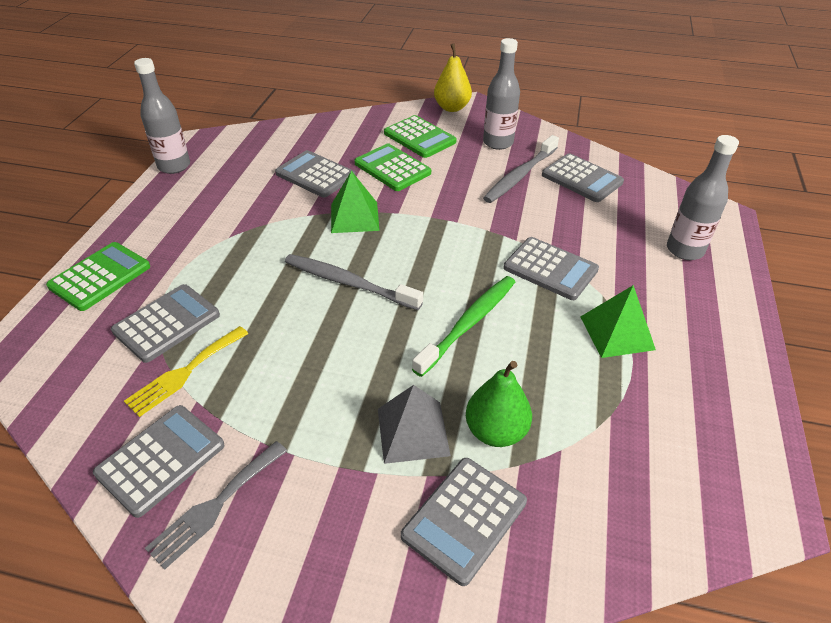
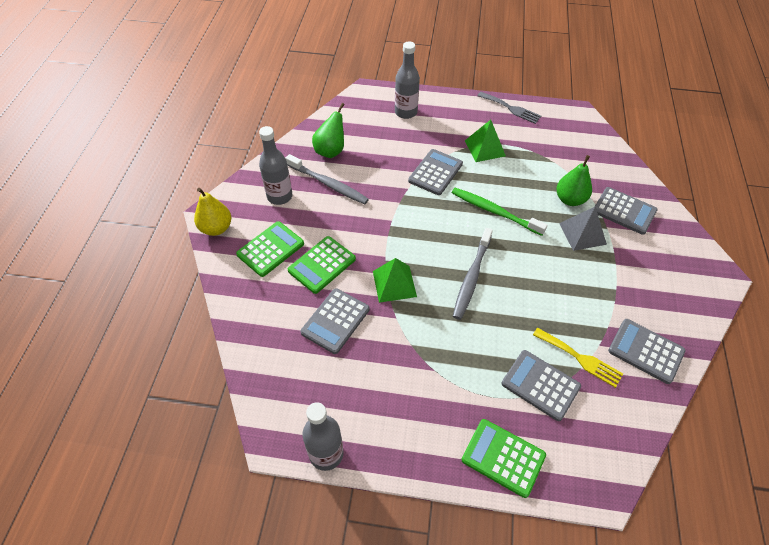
camera: 95 degrees left, 10 degrees up
grey fork [145,441,287,570] -> grey fork moved to [477,92,541,124]
grey calculator [542,153,624,202] -> green pear [312,103,345,158]

